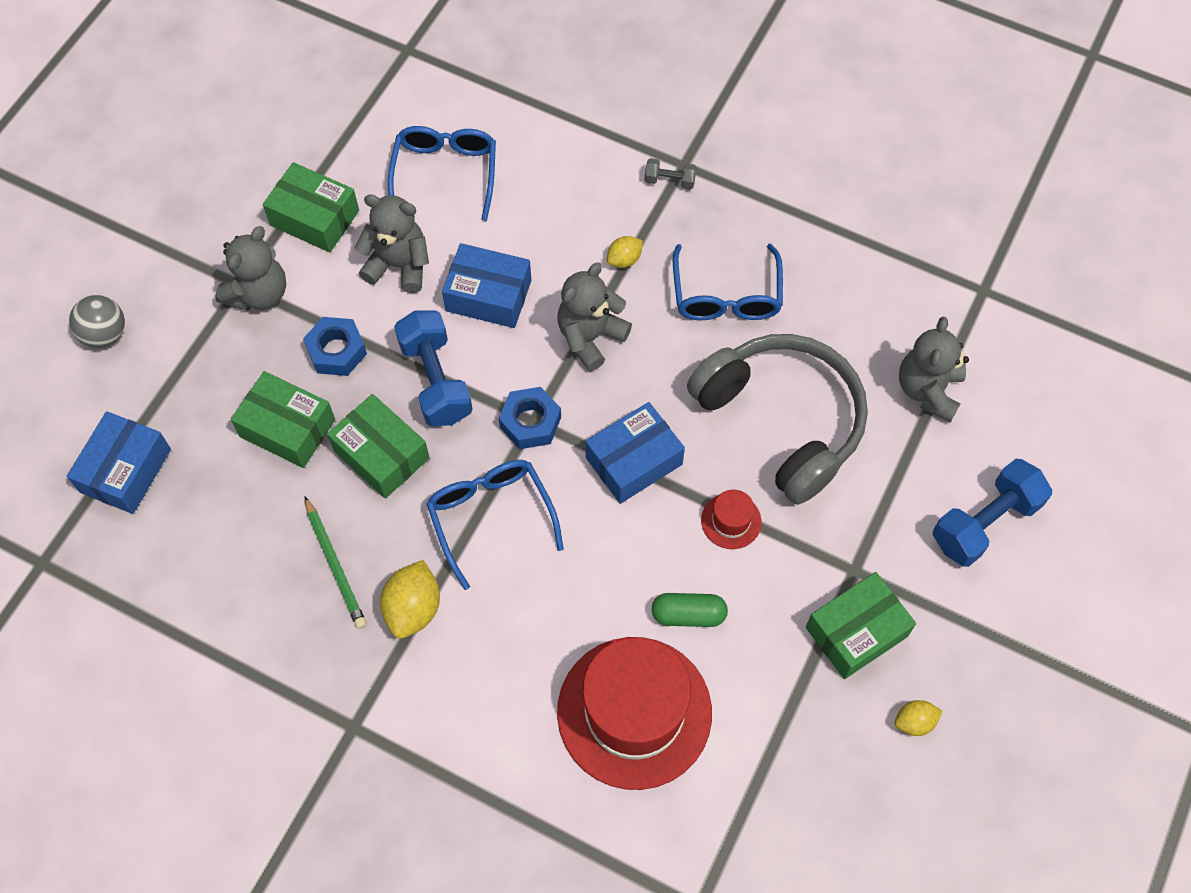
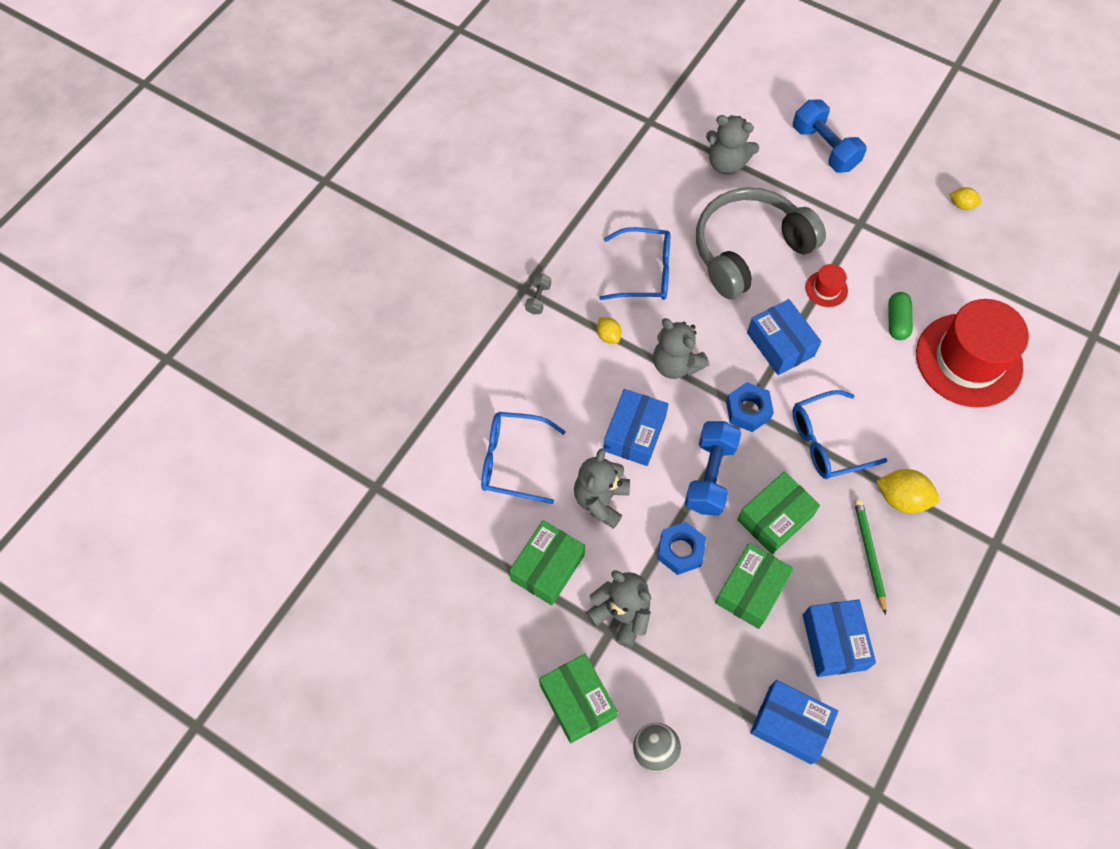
camera: 85 degrees left, 0 degrees up
green pencil [305,497,367,629] -> green pencil turned 75 degrees counterclockwise [854,499,886,615]
blue dumbbell [394,310,473,426] -> blue dumbbell turned 60 degrees counterclockwise [685,421,741,515]
green box [806,572,916,679] -> green box moved to [539,654,618,743]
yellow lemon [895,700,942,736] -> yellow lemon turned 60 degrees counterclockwise [949,187,982,210]
none -> blue box [803,599,876,677]

